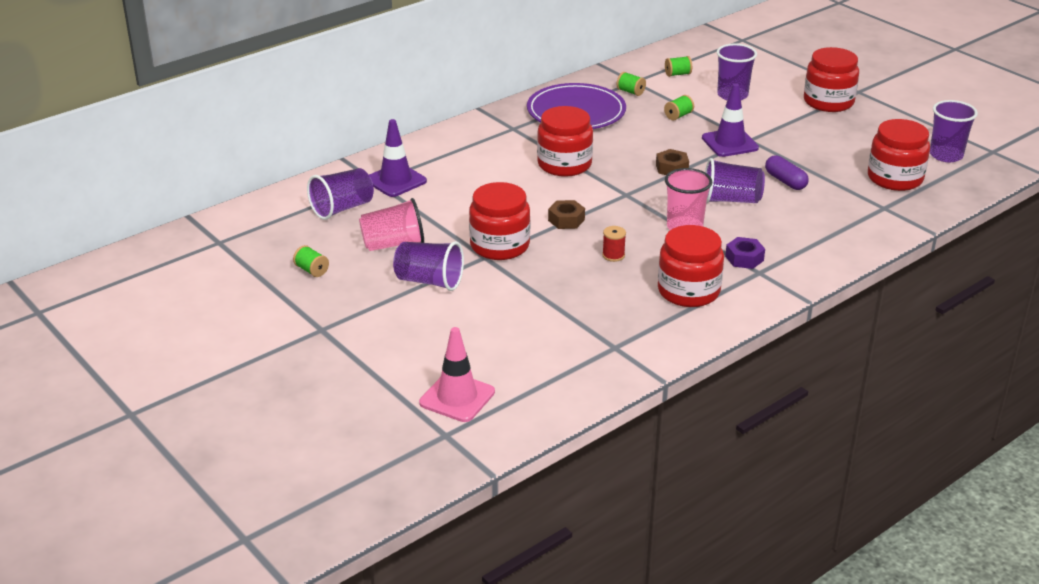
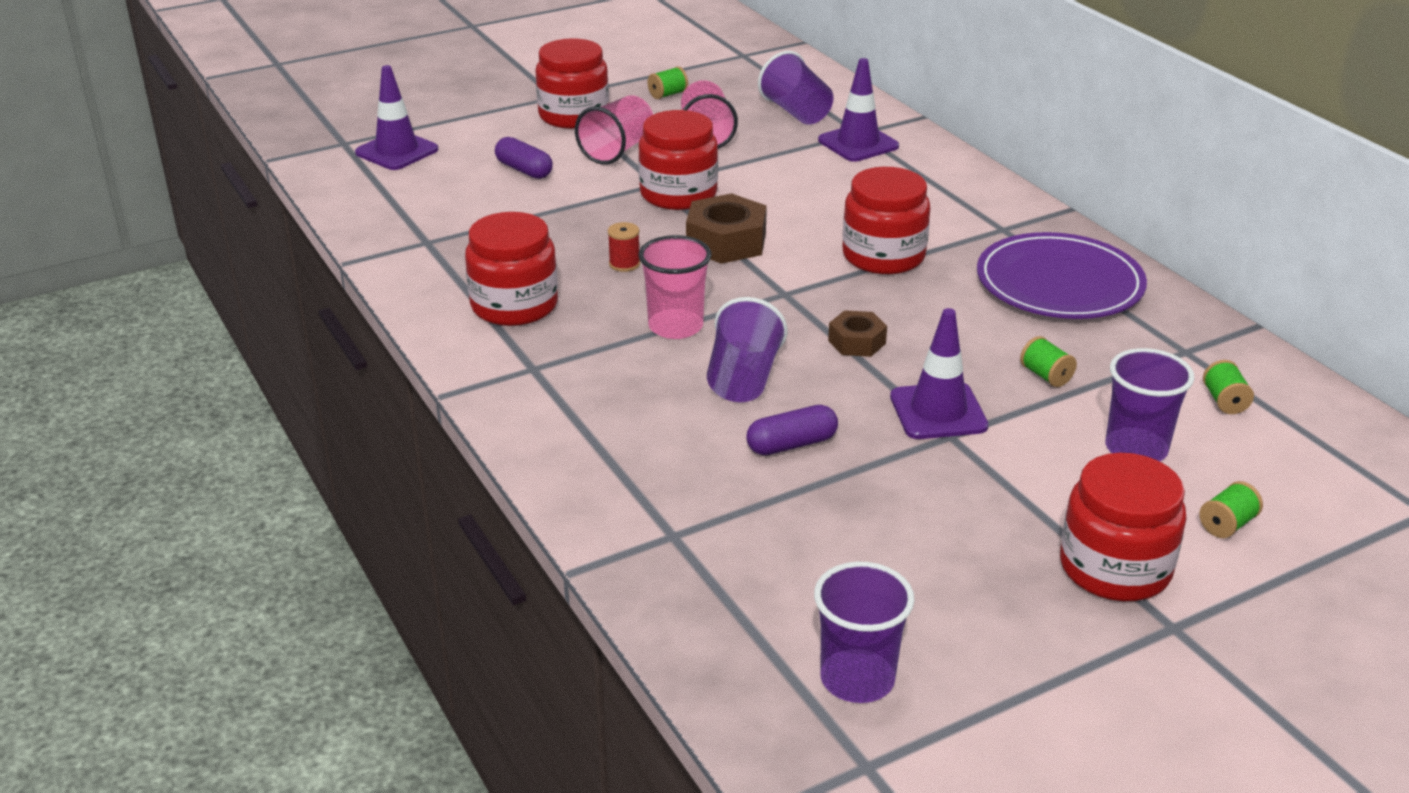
camera: 100 degrees right, 0 degrees up
purple cup [393,241,464,291] -> pink cup [575,95,653,165]
pink traffic cone [419,327,495,422] -> purple traffic cone [355,65,438,170]
brown nut [548,200,585,229] -> brown nut [686,193,767,264], size x1.68
green spool [616,72,646,96] -> green spool moved to [1199,481,1263,538]
purple nut [725,237,765,269] -> none
red jar [868,119,930,191] -> red jar moved to [536,38,609,129]
none -> purple capsule [495,137,553,179]

